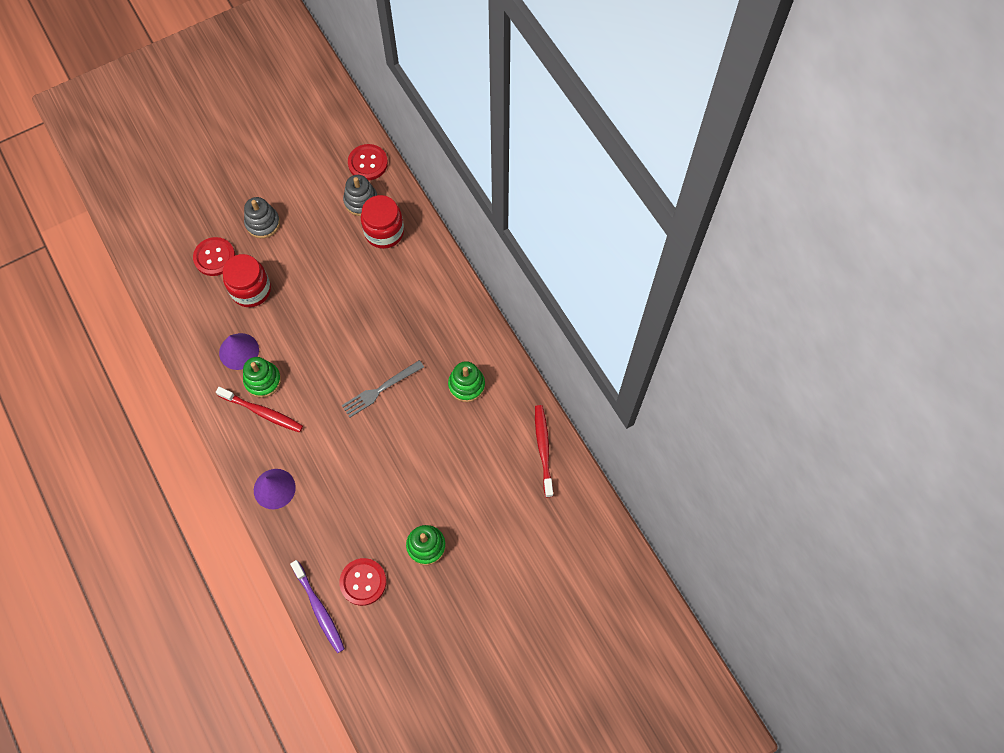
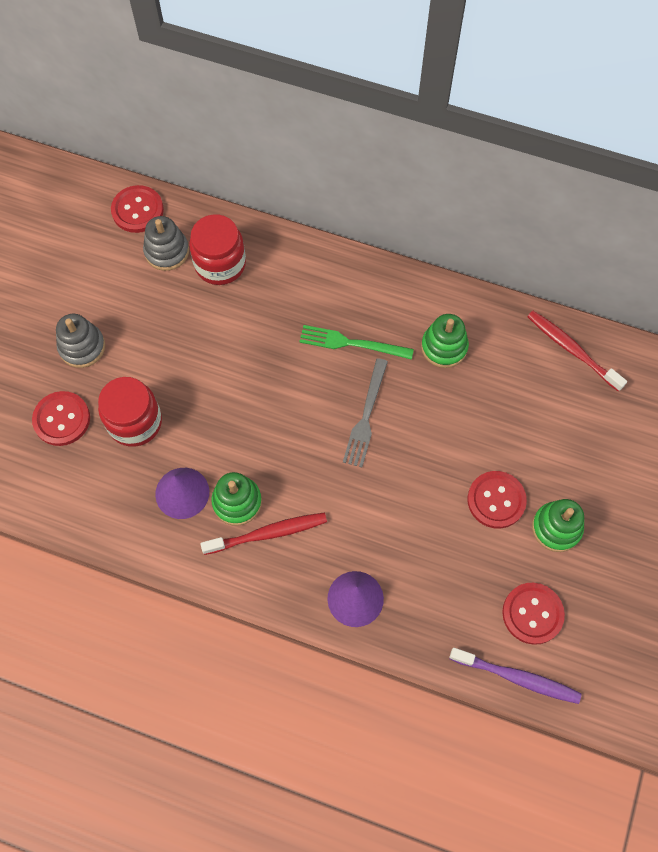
camera: 40 degrees left, 0 degrees up
none -> green fork [299,325,414,360]
none -> red button [467,471,527,529]

